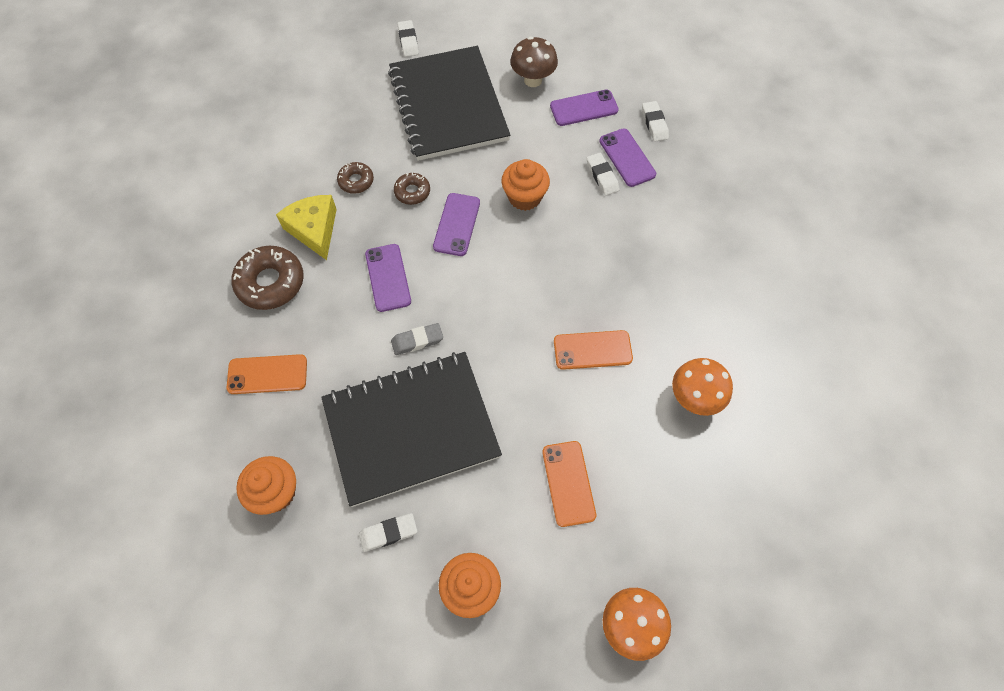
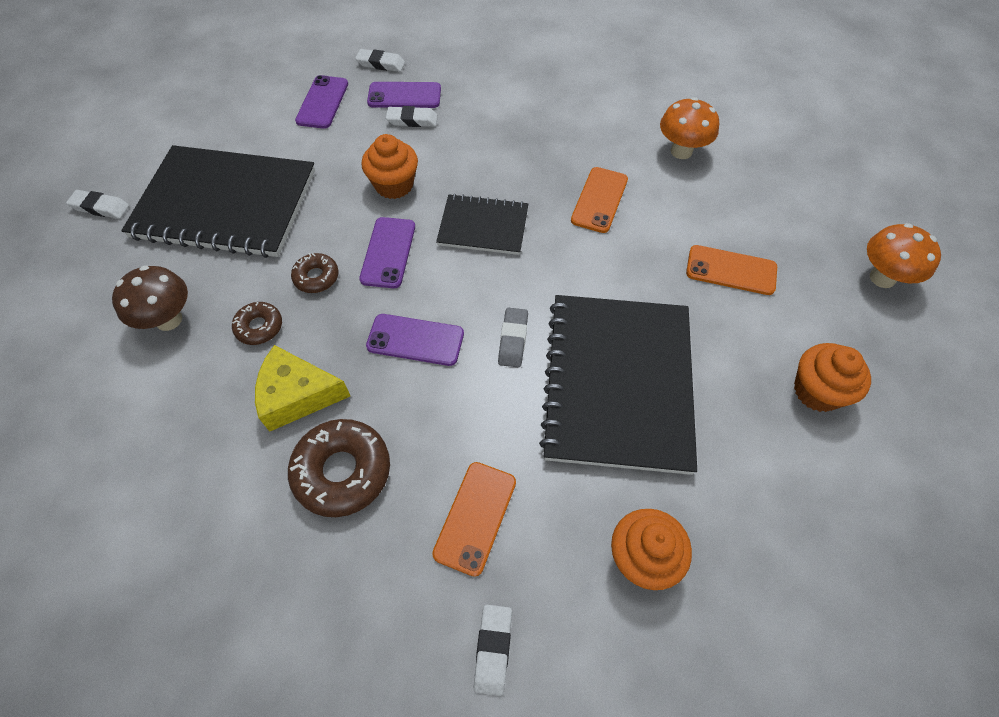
camera: 65 degrees left, 5 degrees down
white eraser [359,513,417,552] -> white eraser moved to [474,605,512,696]
purple phone [433,193,480,256] -> purple phone turned 60 degrees clockwise [359,217,415,288]
brown mushroom [510,37,558,87] -> brown mushroom moved to [112,265,188,331]
none -> black notebook [436,194,528,255]

